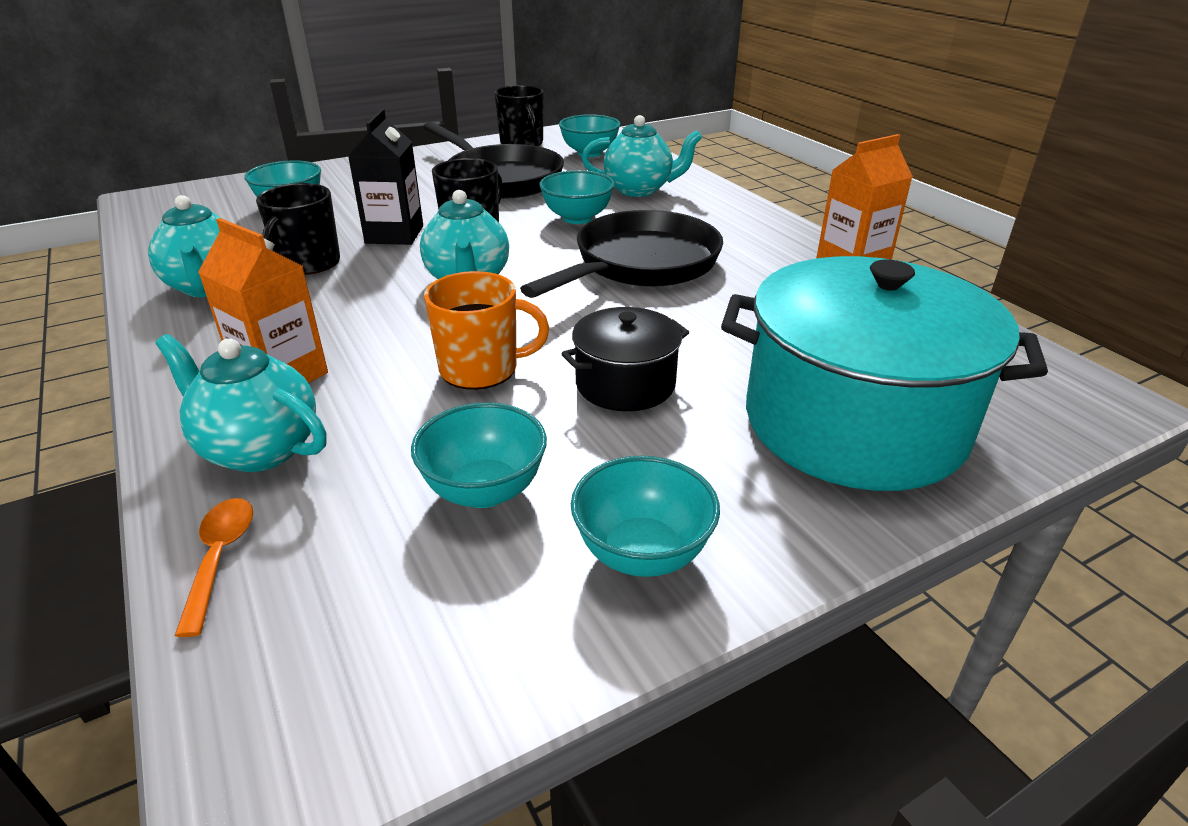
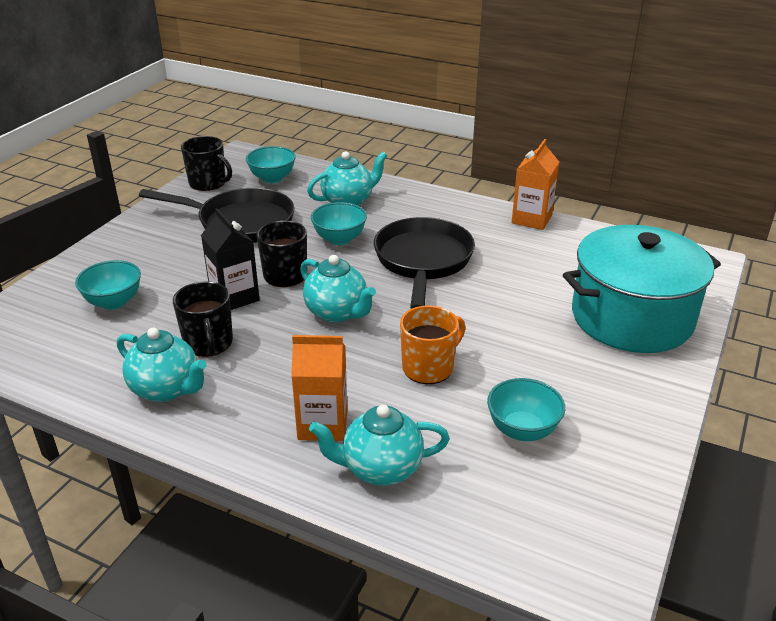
camera: 35 degrees left, 0 degrees up
orange spoon [175,498,253,637] -> none
black pot [561,307,689,411] -> none
turquoise bowl [571,456,720,577] -> none

